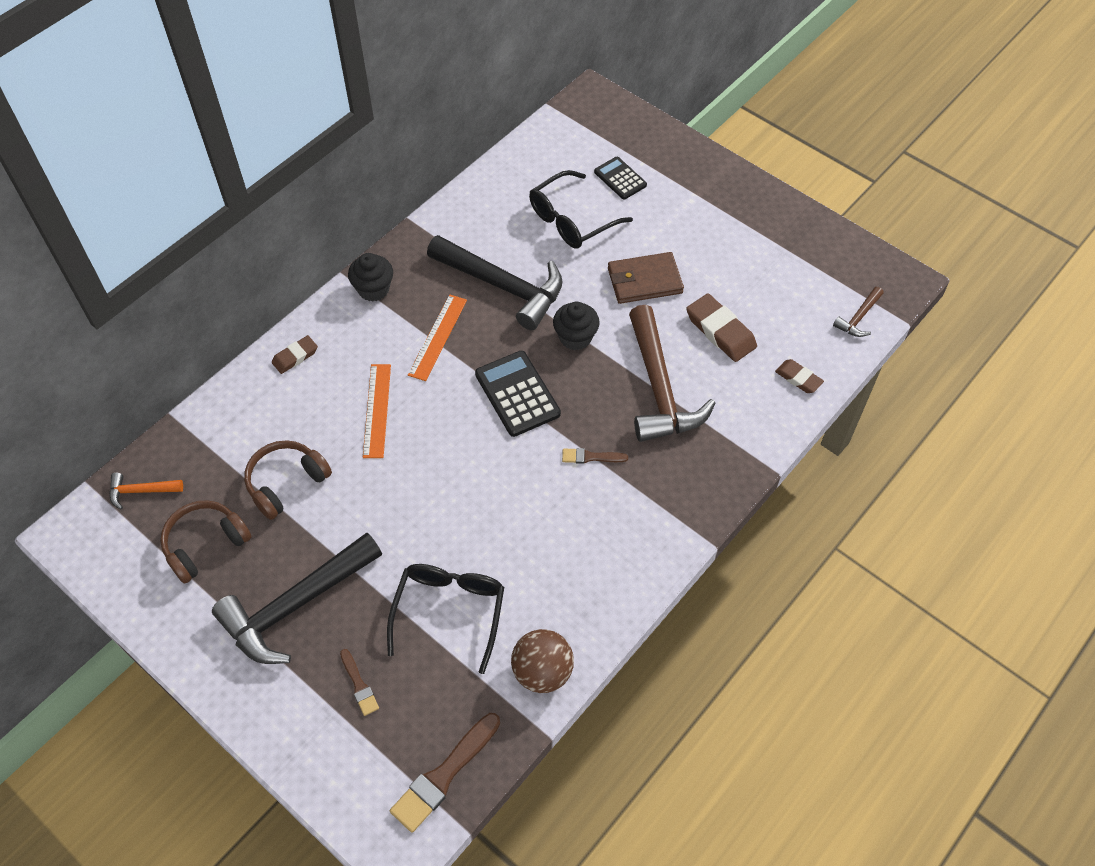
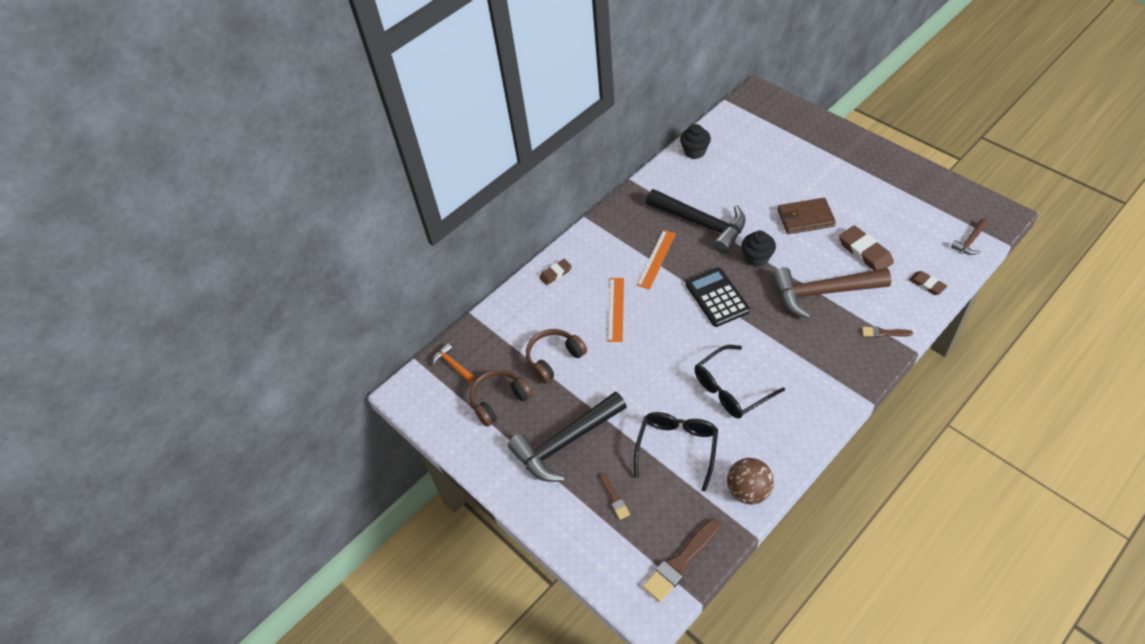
camera: 10 degrees right, 5 degrees down
orange hammer [109,473,183,510] -> orange hammer turned 45 degrees clockwise [432,343,475,382]
black cupcake [348,253,393,302] -> black cupcake moved to [680,124,711,159]
black glasses [529,170,633,249] -> black glasses moved to [695,345,785,418]
brown brush [562,448,628,464] -> brown brush moved to [862,326,913,337]
black calculator [594,157,647,200] -> none
brown hammer [629,305,716,442] -> brown hammer turned 90 degrees clockwise [772,267,891,319]

